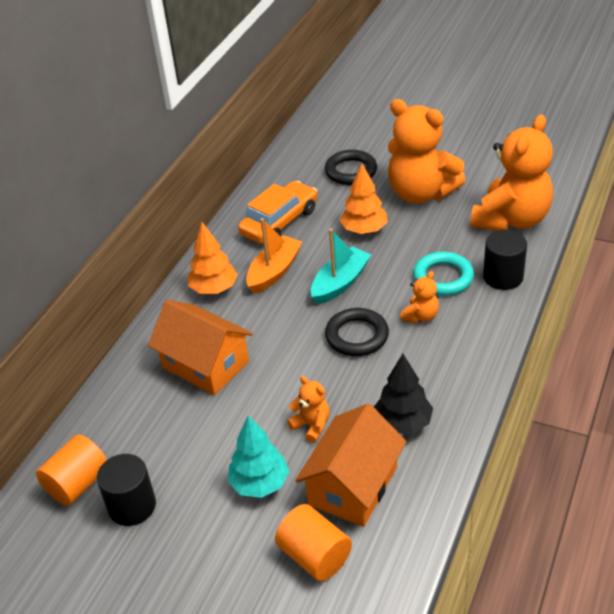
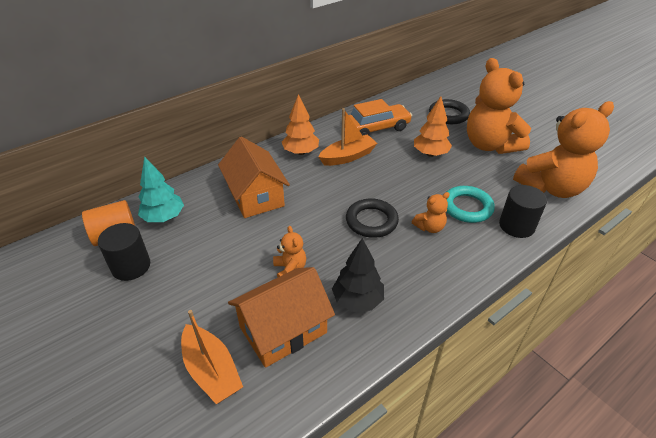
camera: 25 degrees right, 0 degrees up
turquoise tree [228,416,289,498] -> turquoise tree moved to [138,156,184,222]
orange cylinder [275,504,352,581] -> orange boat [181,310,243,404]
turquoise boat [311,229,371,304] -> none

